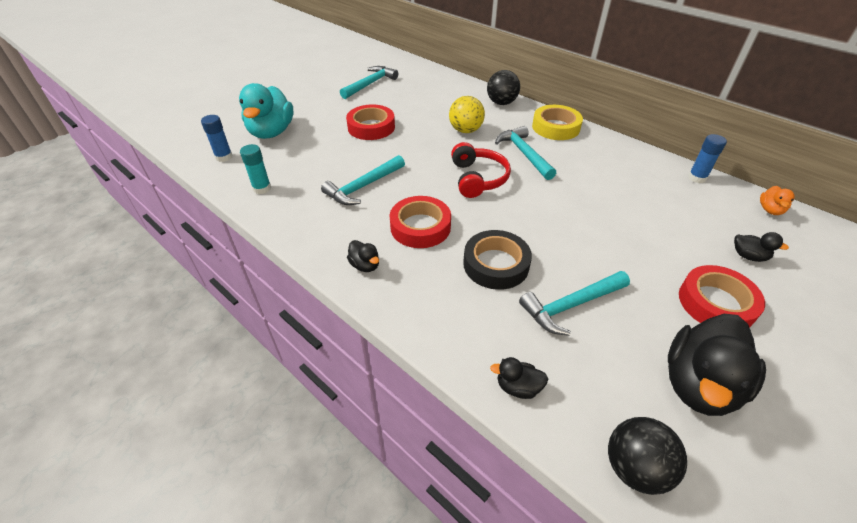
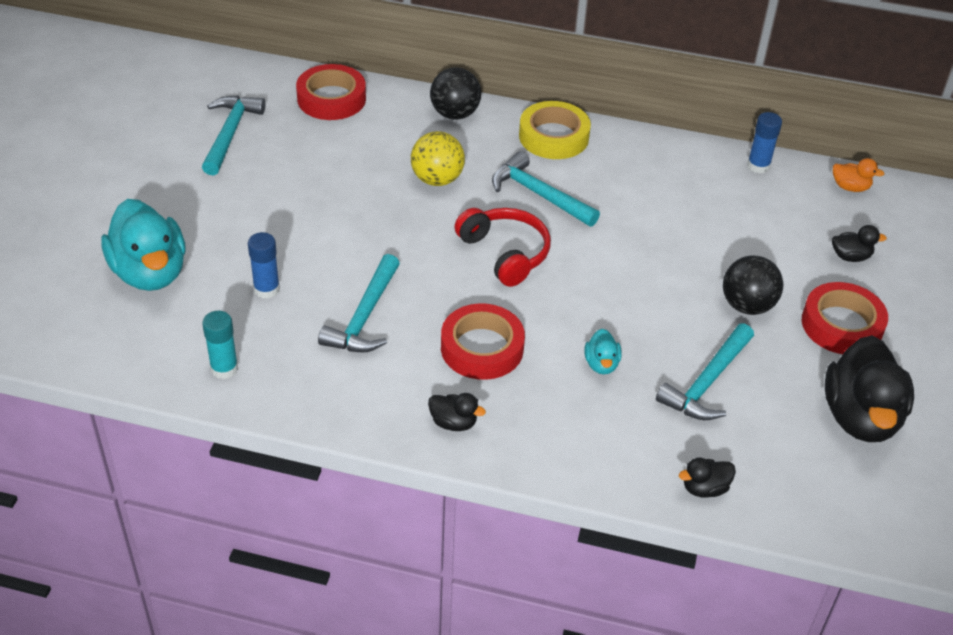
camera: 30 degrees left, 0 degrees up
blue glue stick [201,115,232,162] -> blue glue stick moved to [248,232,280,299]
red tape [346,104,395,140] -> red tape moved to [296,64,366,120]
black tape [463,230,532,290] -> turquoise duck [585,329,622,374]
black ball [608,417,687,495] -> black ball moved to [723,255,784,315]
orange duck [760,186,795,215] -> orange duck turned 60 degrees counterclockwise [833,158,884,192]

